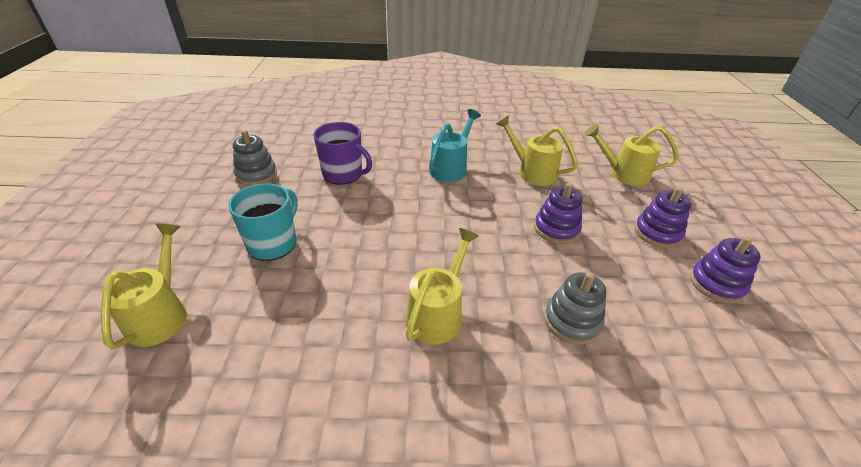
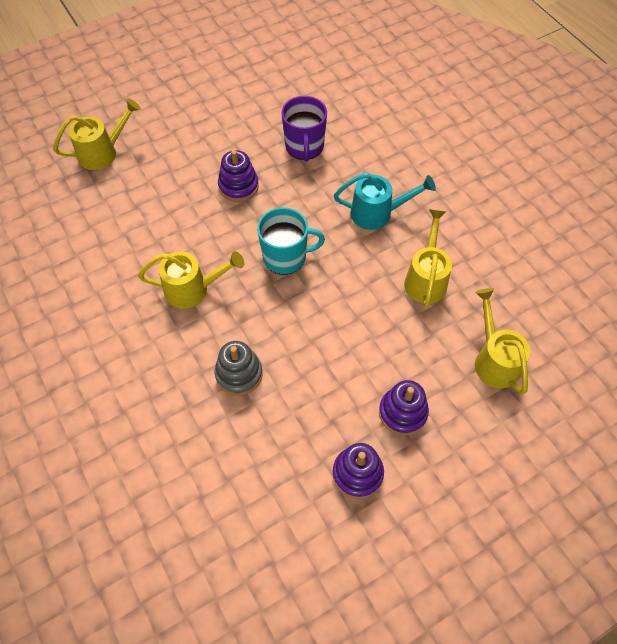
camera: 60 degrees right, 20 degrees up
turquoise mug [228,183,298,261] -> turquoise mug moved to [257,207,325,275]
grey stacking toy [233,130,277,186] -> none
purple stacking toy [534,183,582,244] -> purple stacking toy moved to [218,150,259,202]

